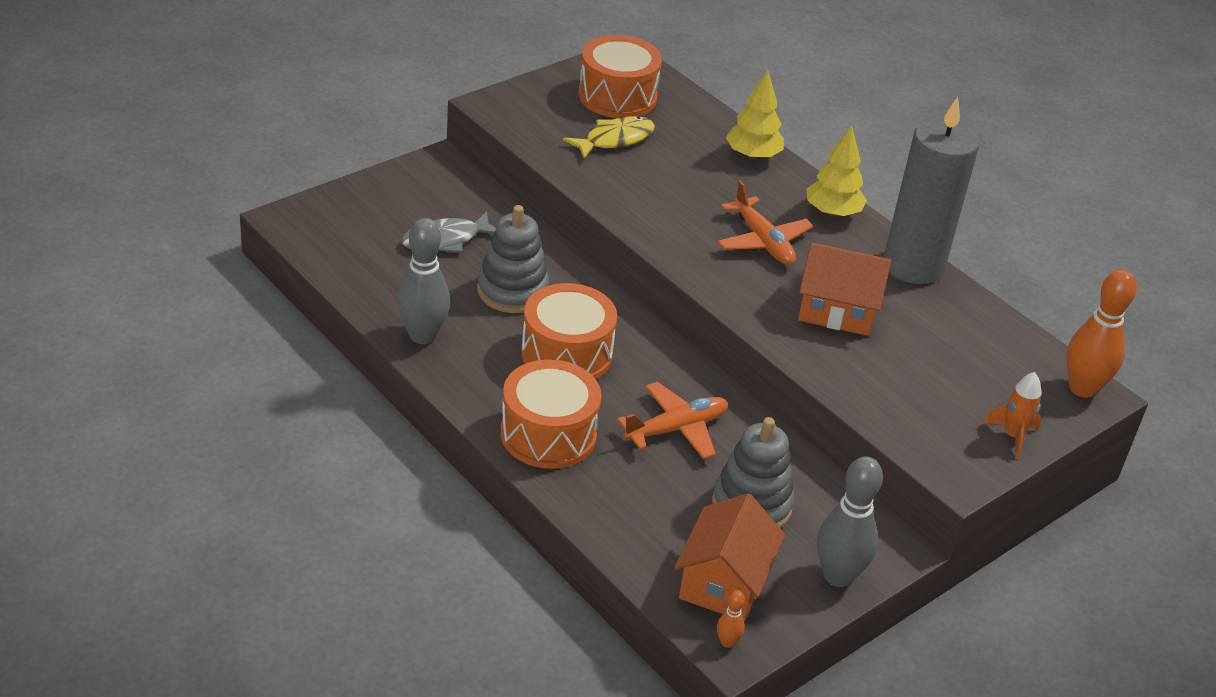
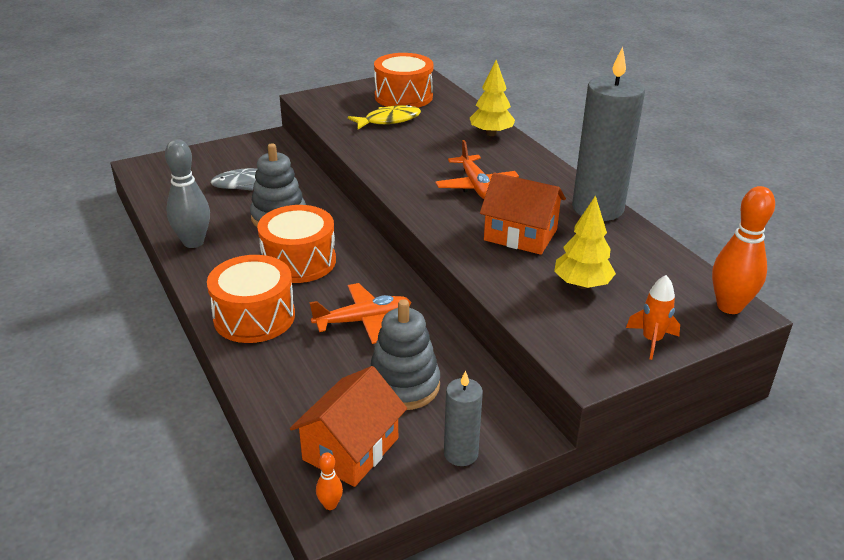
camera: 15 degrees right, 5 degrees down
yellow tree [806,126,867,217] -> yellow tree moved to [554,195,616,289]
grey bowling pin [817,456,883,587] -> grey candle [444,370,483,466]

